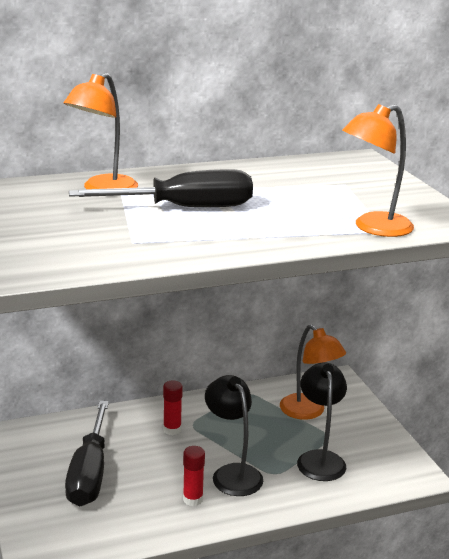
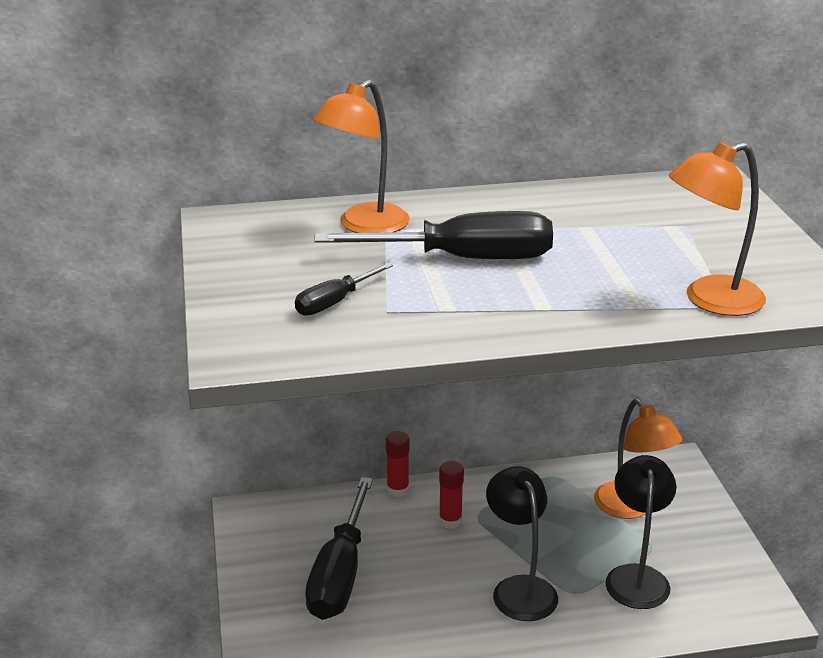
camera: 10 degrees right, 5 degrees up
red glue stick [183,446,205,506] -> red glue stick moved to [386,431,410,497]
none -> black screwdriver [295,263,393,316]

